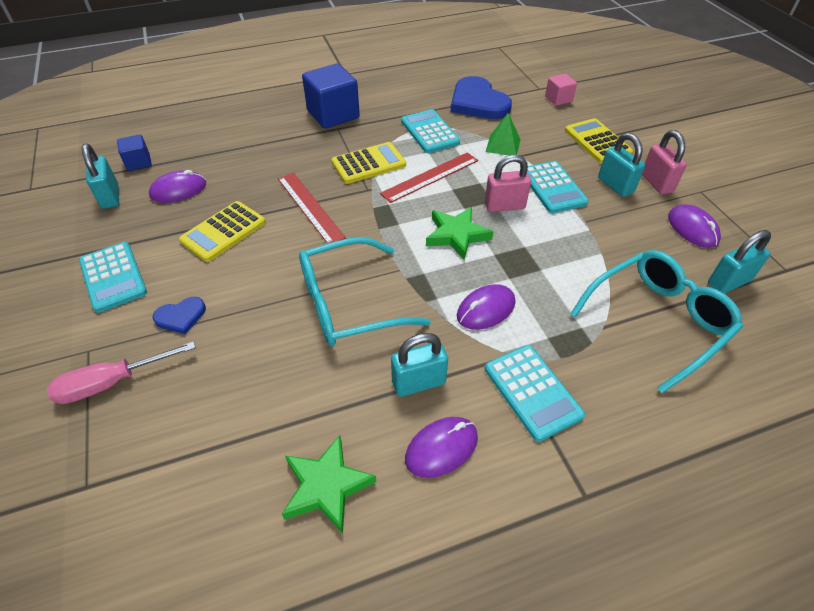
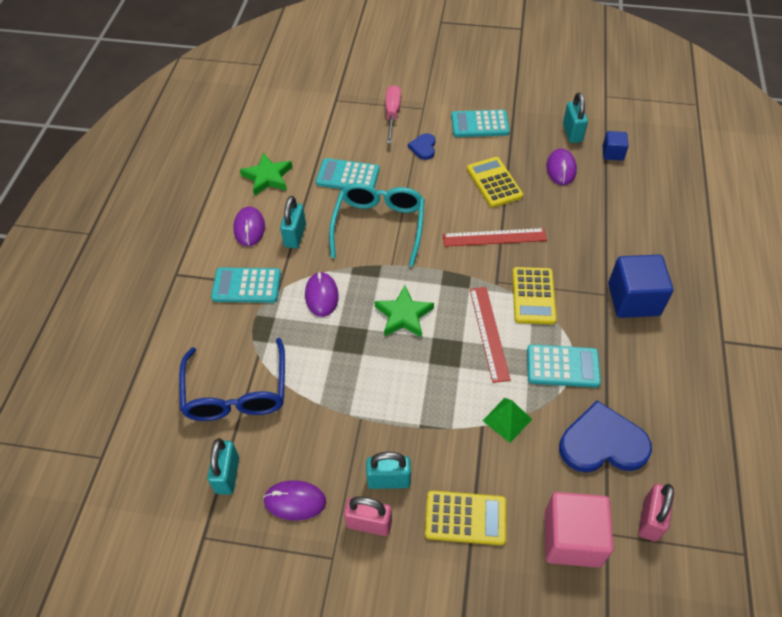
camera: 120 degrees right, 5 degrees up
turquoise padlock [82,144,119,209] -> turquoise padlock turned 75 degrees clockwise [563,92,588,143]
pink padlock [485,155,531,212] -> pink padlock moved to [638,484,675,541]
turquoise calculator [527,161,589,213] -> turquoise calculator moved to [316,158,380,189]
pink cube [545,74,577,106] -> pink cube [545,492,614,568], size x1.90
turquoise glasses [570,250,743,393] -> blue glasses [179,338,285,421]

